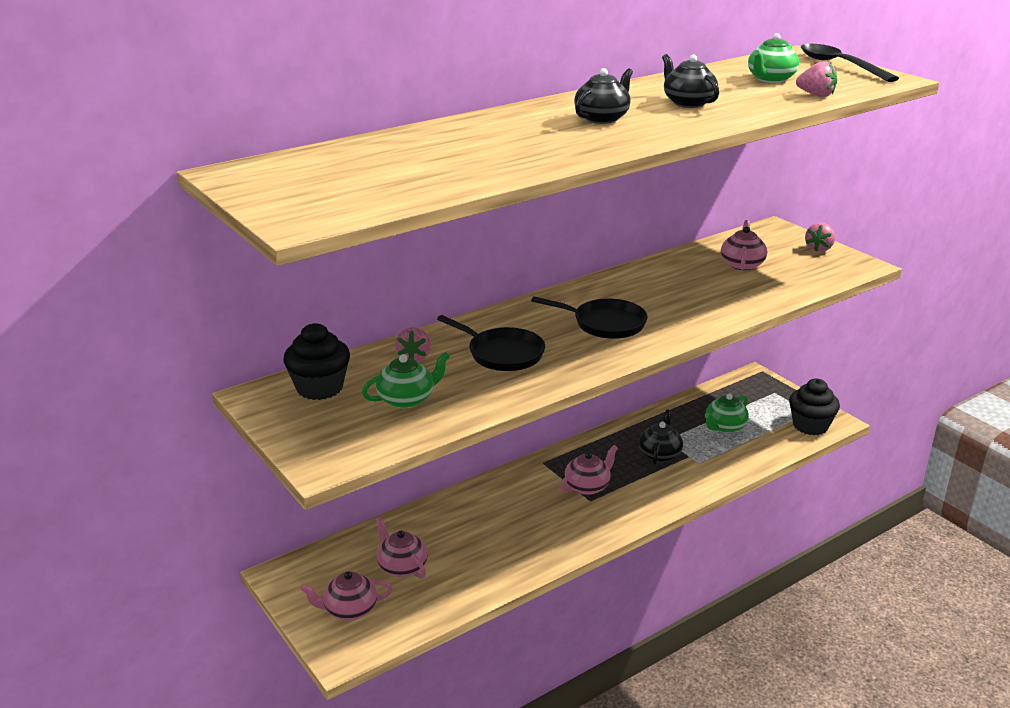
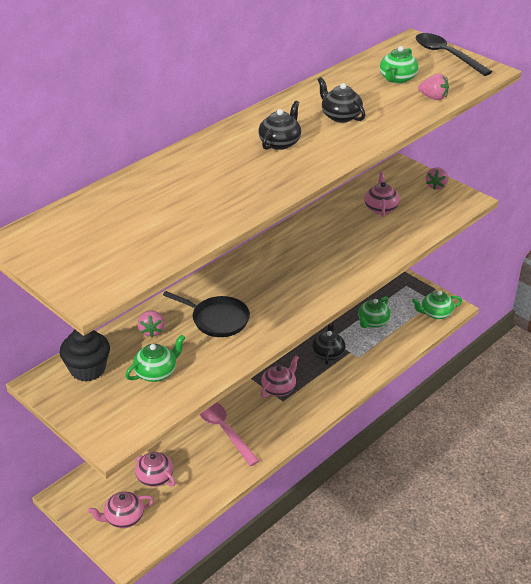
camera: 10 degrees left, 10 degrees up
black pan [531,296,648,339] -> none
black cupcake [789,379,840,435] -> green teapot [412,291,462,319]
none -> pink spoon [199,402,259,466]

